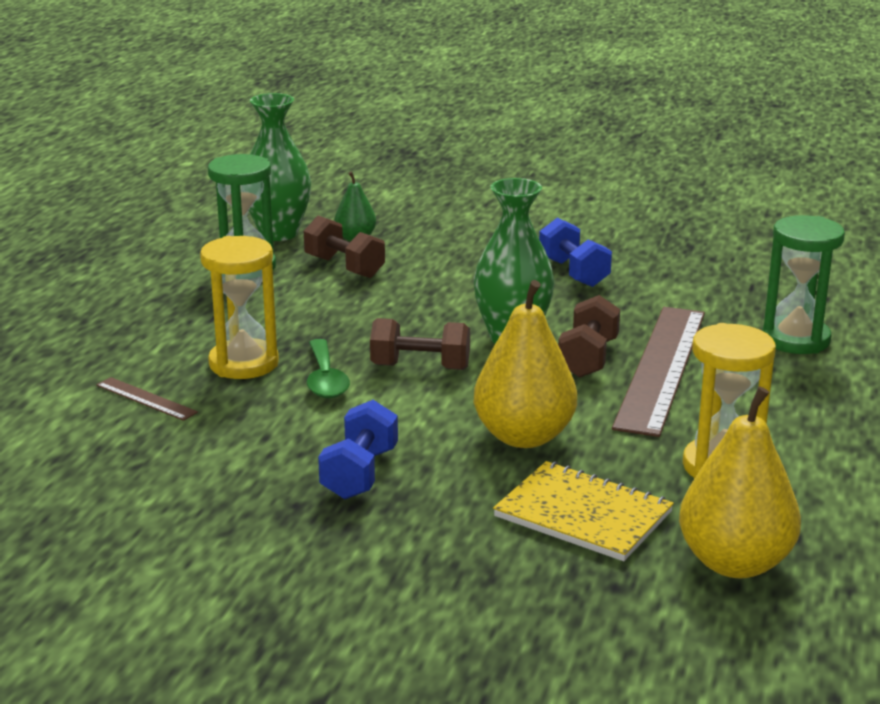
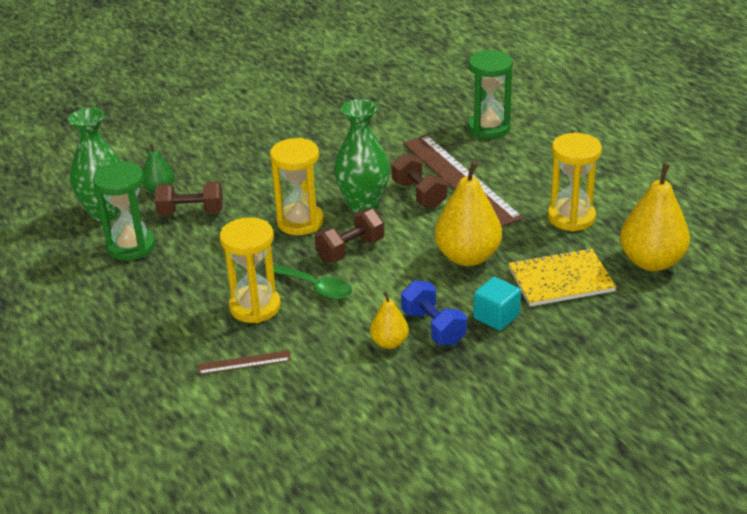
camera: 45 degrees left, 10 degrees up
blue dumbbell [539,218,612,287] -> none
none -> yellow hourglass [270,138,324,235]
none -> yellow pear [370,291,409,349]
none -> turquoise cube [473,277,521,331]

